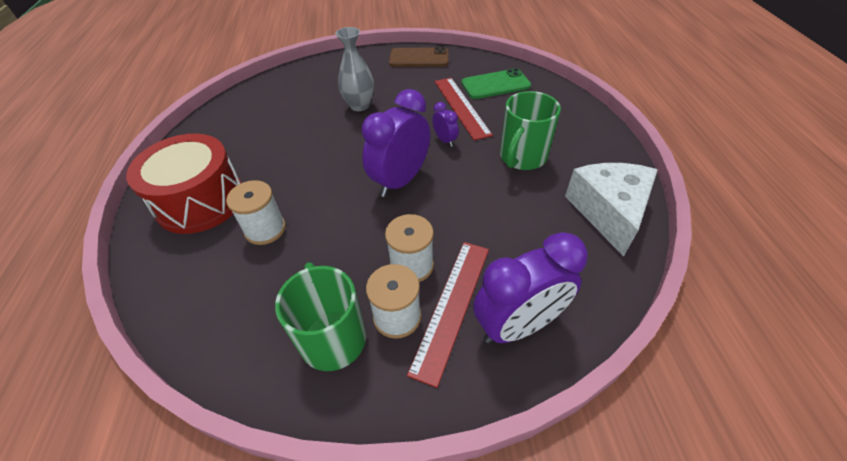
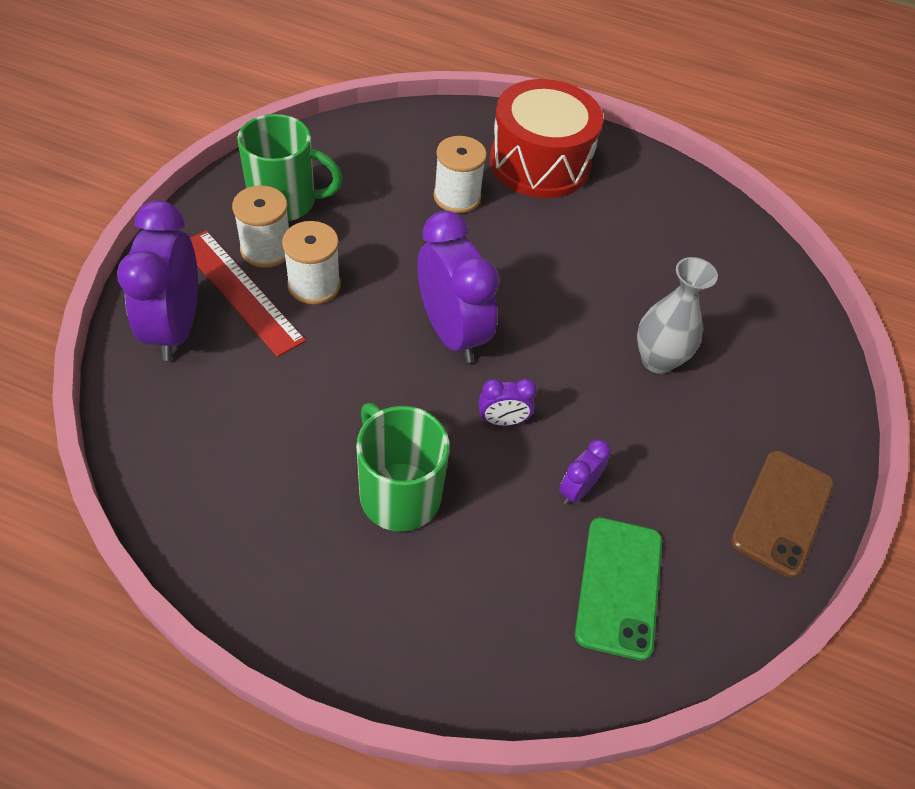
camera: 110 degrees right, 5 degrees up
red ruler [435,78,493,140] -> purple clock [559,439,611,505]
white cheese [565,163,658,257] -> none

